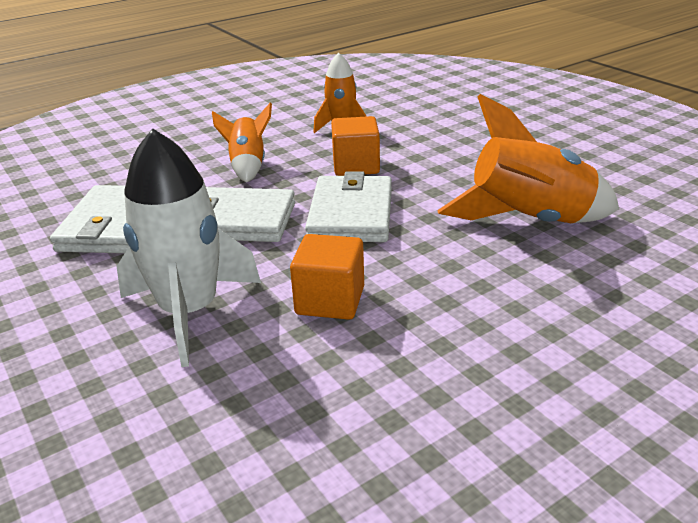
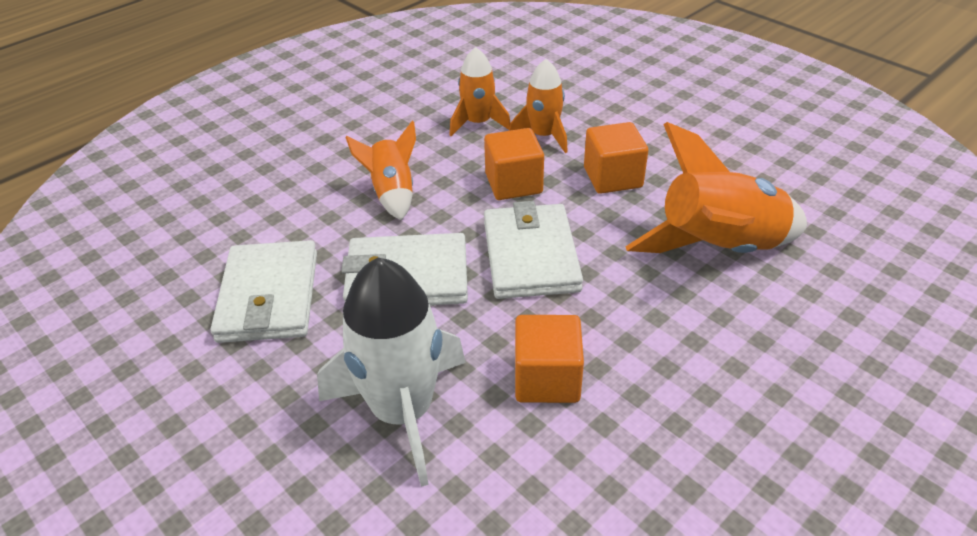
camera: 10 degrees left, 10 degrees up
none -> orange rocket [509,59,568,153]
none -> orange cube [584,122,648,194]

